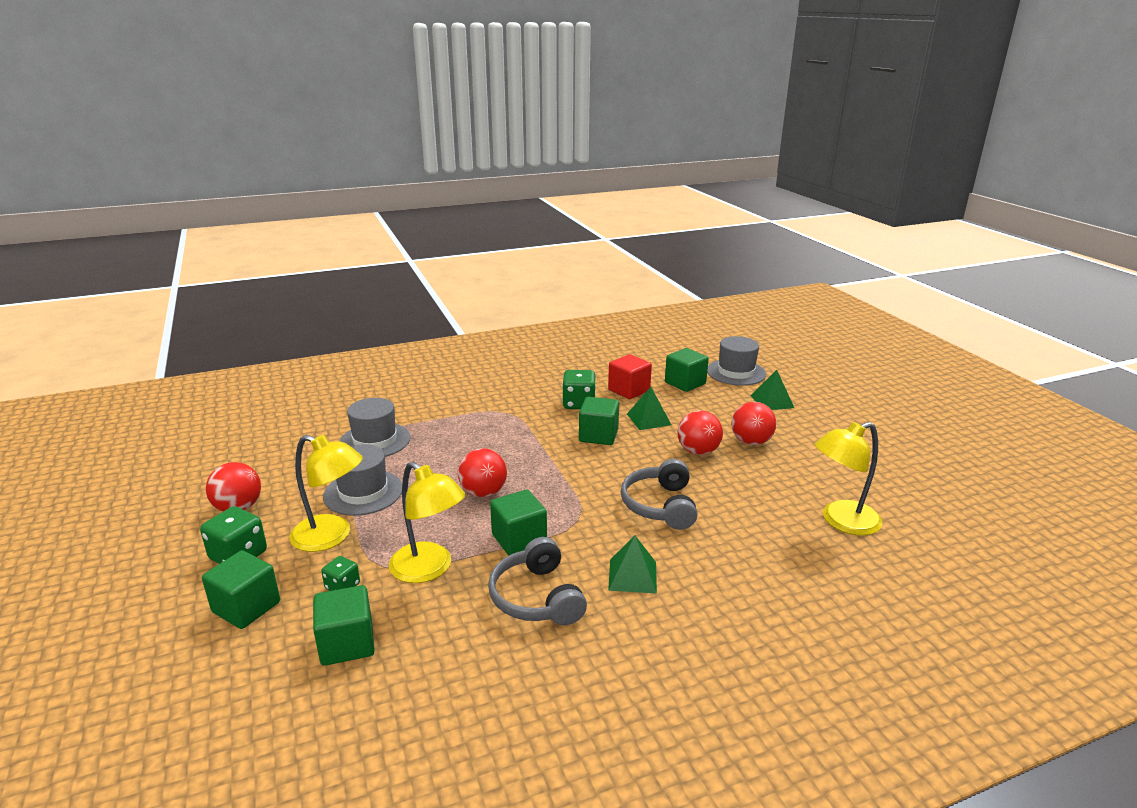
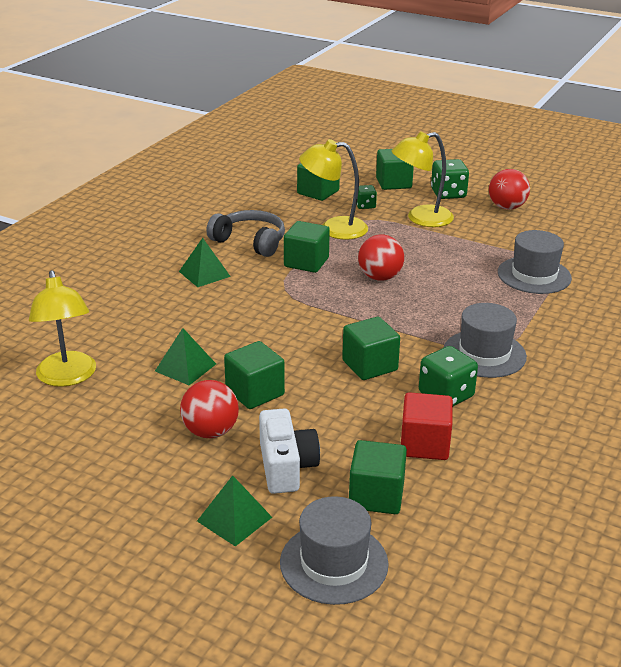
camera: 140 degrees right, 5 degrees up
grey hat [323,444,402,516] -> grey hat moved to [444,303,527,378]
grey headphones [621,459,698,530] -> none
green pyramid [627,387,671,430] -> green pyramid moved to [155,328,216,385]
red ball [678,410,723,455] -> green cube [224,341,285,409]
yellow lamp [815,422,883,535] -> yellow lamp turned 135 degrees clockwise [29,270,96,387]
none -> white camera [259,409,320,494]

